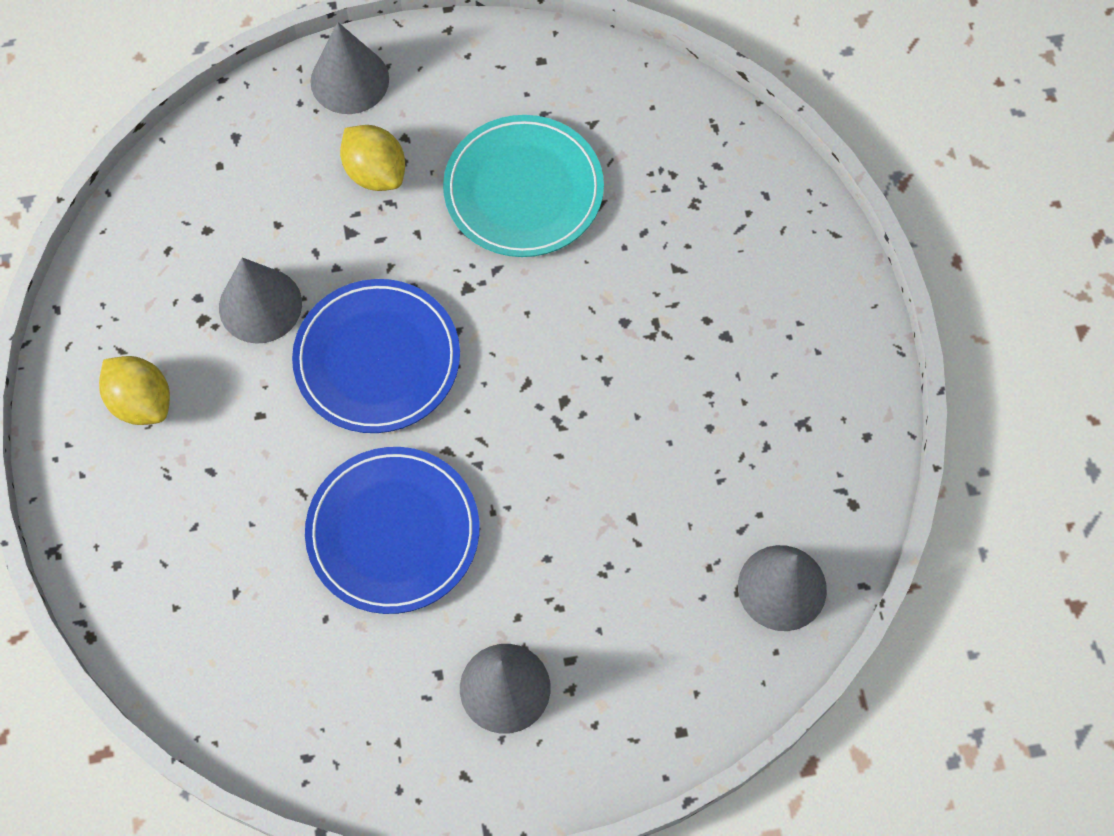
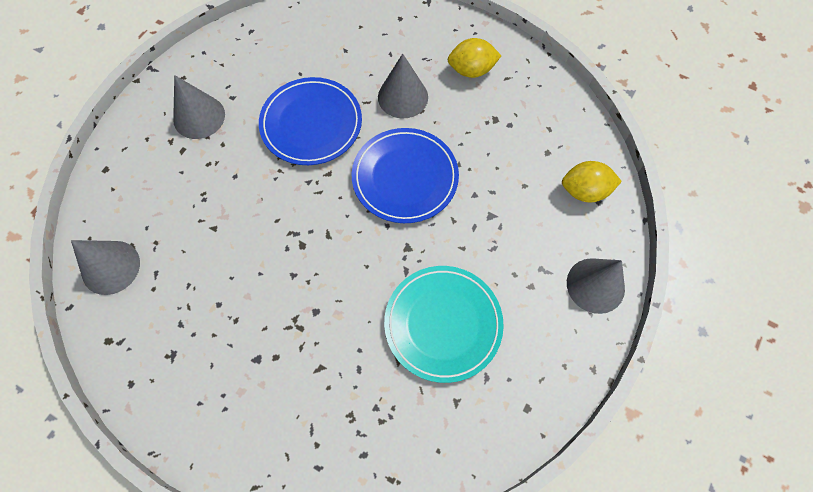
camera: 130 degrees right, 0 degrees up
grey cone [219,257,302,344] -> grey cone moved to [378,54,428,118]
yellow lemon [340,125,405,191] -> yellow lemon moved to [562,161,622,203]

